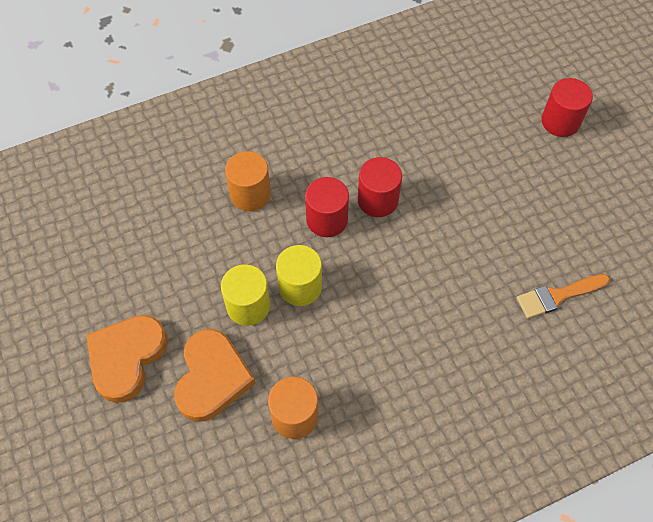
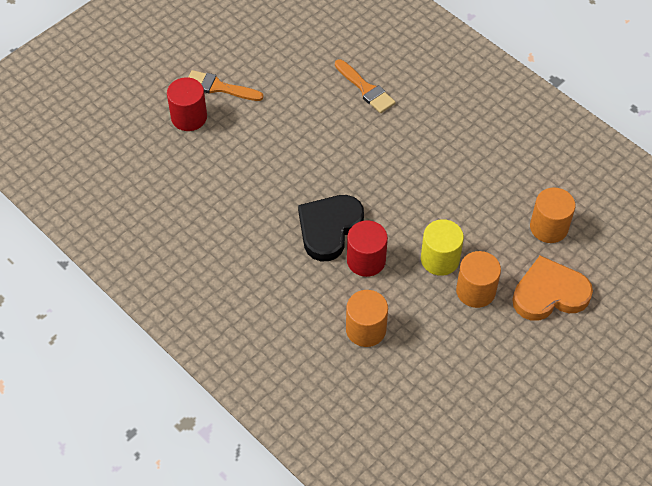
camera: 110 degrees left, 5 degrees down
orange heart [86,315,168,403] -> none
yellow cylinder [221,264,270,326] -> orange cylinder [456,251,501,308]
red cylinder [358,157,402,217] -> black heart [298,195,364,261]
none -> orange brush [188,70,264,101]

